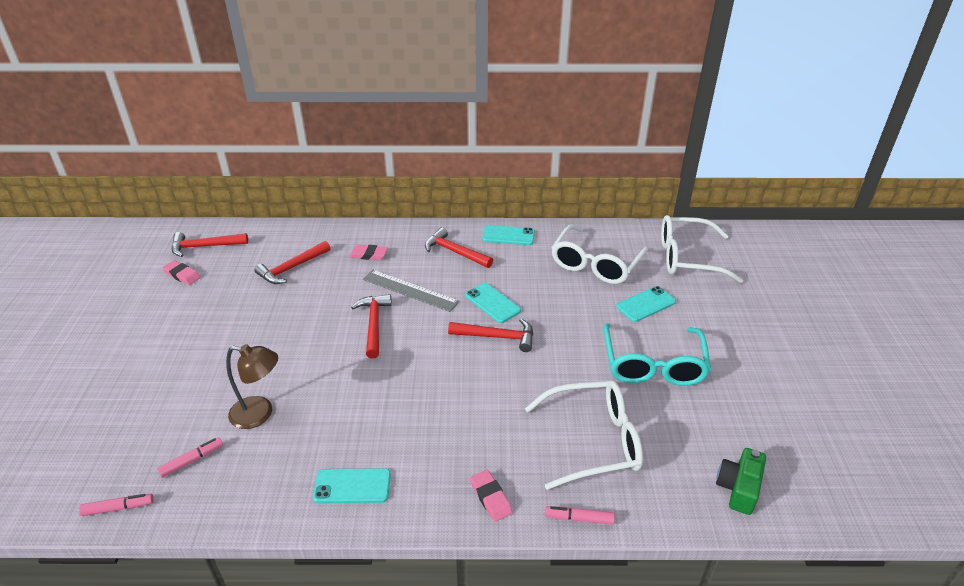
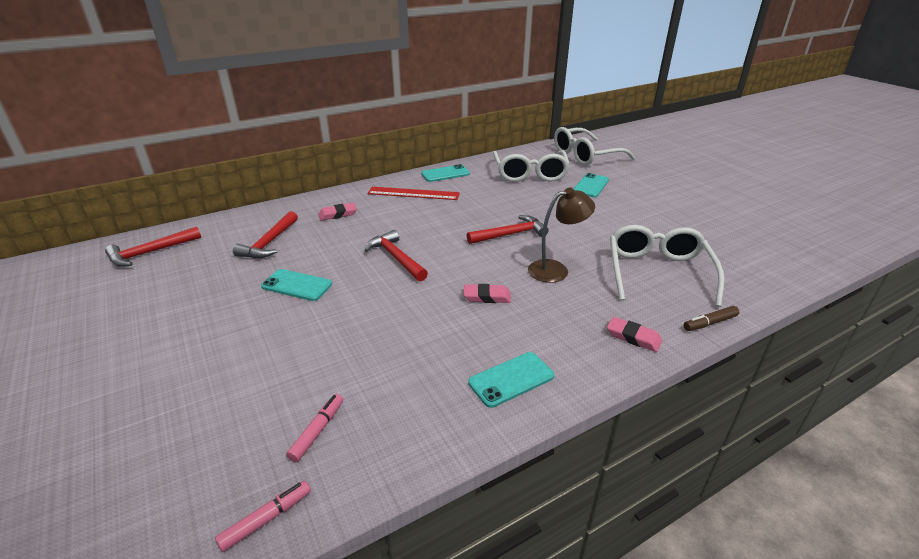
camera: 30 degrees left, 5 degrees down
pink eraser [162,260,201,285] -> pink eraser moved to [464,284,511,303]
brown lamp [226,344,278,429] -> brown lamp moved to [528,187,595,283]
grey ruler [363,270,459,312] -> none
red hammer [425,228,493,268] -> red ruler [367,187,460,200]
turquoise phone [465,283,521,323] -> turquoise phone moved to [261,269,332,301]
white glasses [525,381,643,490] -> white glasses turned 45 degrees counterclockwise [610,225,725,307]
pink marker [545,506,615,525] -> brown marker [683,306,739,331]
turquoise glasses [604,323,711,386] -> none
green camera [716,448,766,515] -> none

